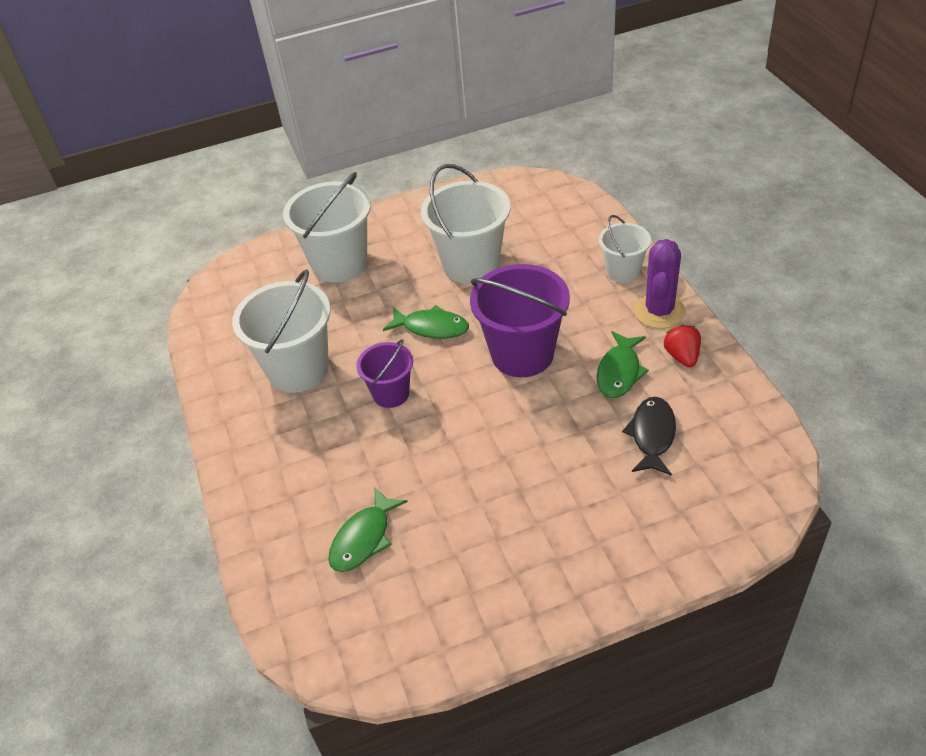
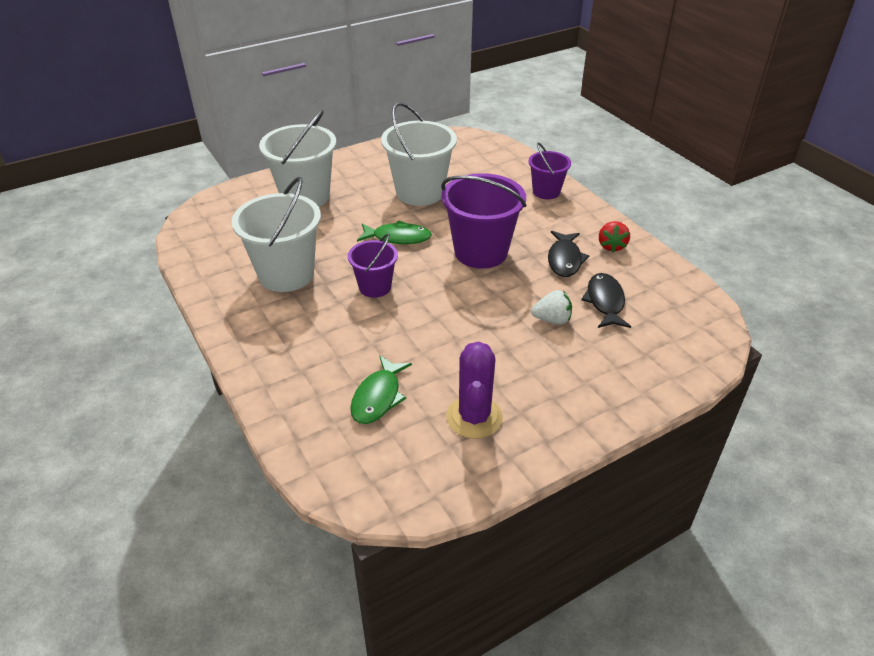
camera: 15 degrees left, 5 degrees down
green fish [597,331,649,398] -> black fish [548,231,589,277]
white bucket [599,215,651,283] -> purple bucket [529,143,571,199]
purple cactus [634,239,686,329] -> purple cactus moved to [446,341,503,439]
red strawberry [663,325,701,367] -> red strawberry turned 150 degrees counterclockwise [599,221,630,253]
none -> white strawberry [531,290,572,325]

